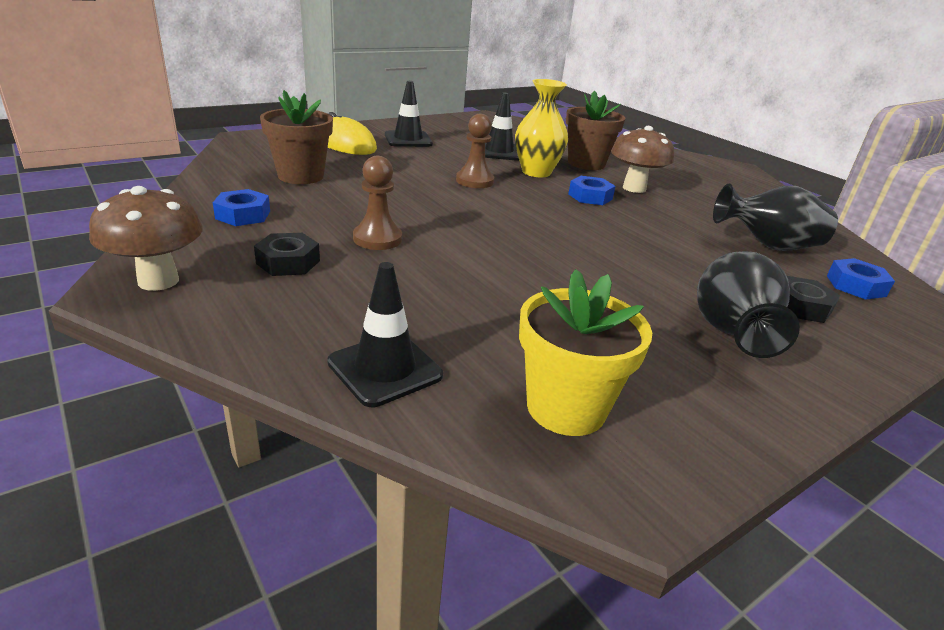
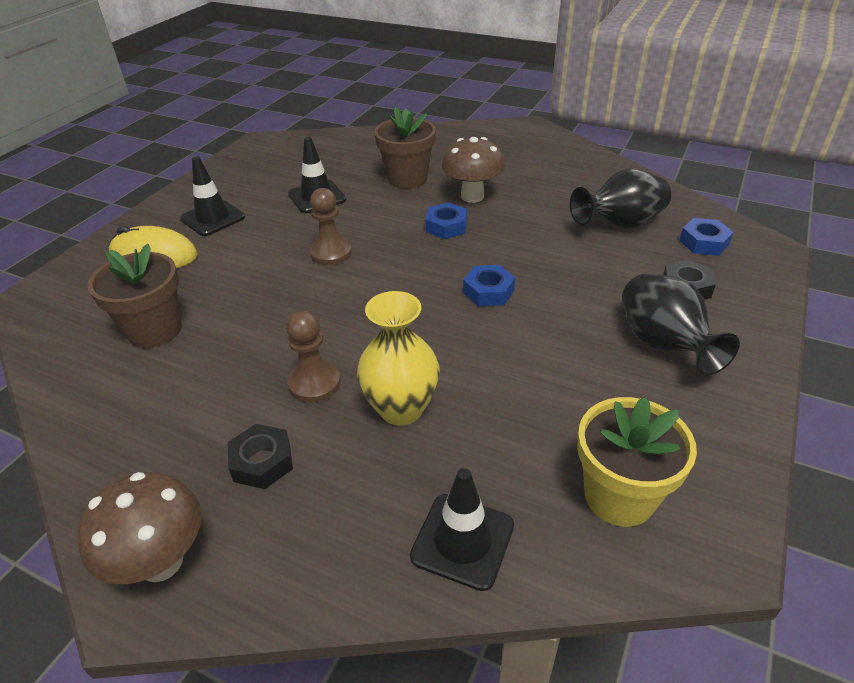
camera: 25 degrees left, 10 degrees up
blue nut [213,189,270,226] -> blue nut moved to [463,265,515,306]
yellow vase [515,79,568,177] -> yellow vase moved to [357,291,440,426]

